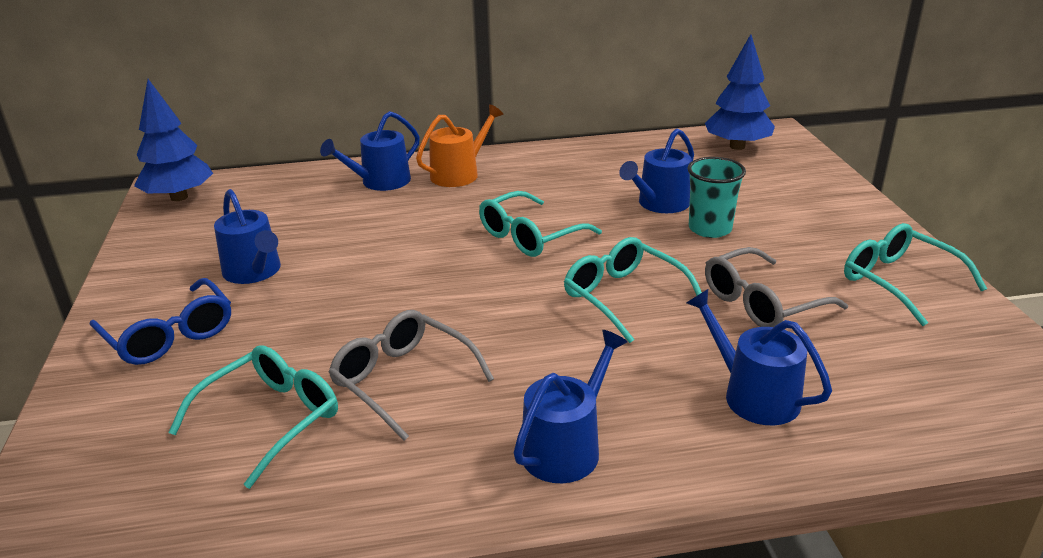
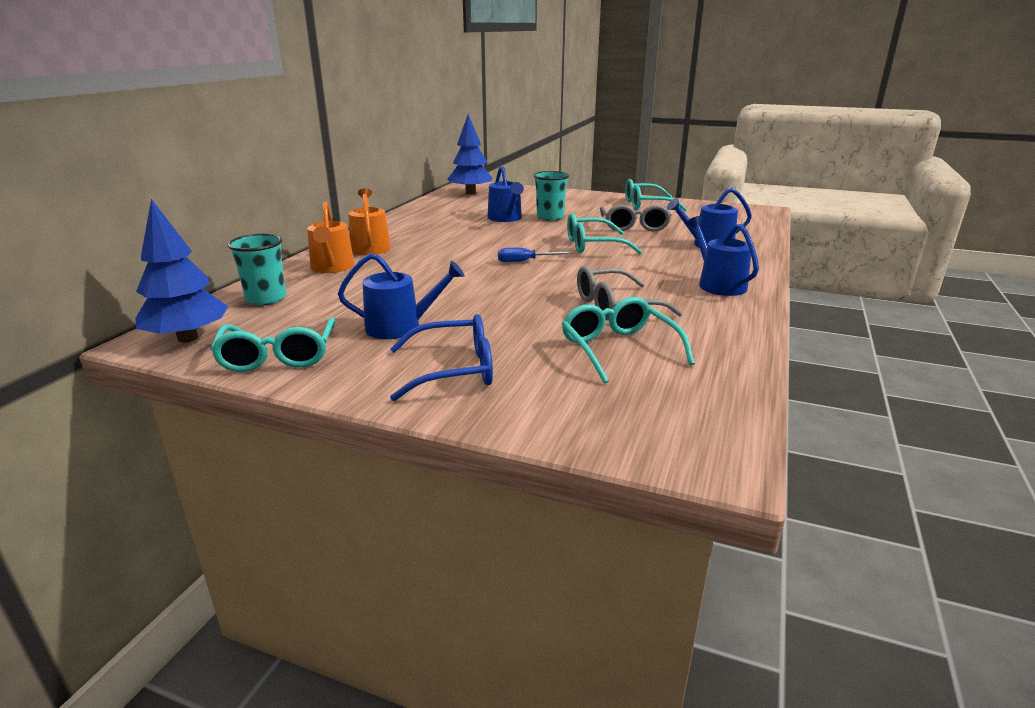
camera: 60 degrees left, 5 degrees down
blue watering can [320,111,420,191] -> orange watering can [307,201,355,273]
turquoise glasses [479,191,602,257] -> turquoise glasses moved to [210,317,335,372]
none -> turquoise cup [227,234,286,305]
none -> blue screwdriver [498,248,573,262]

